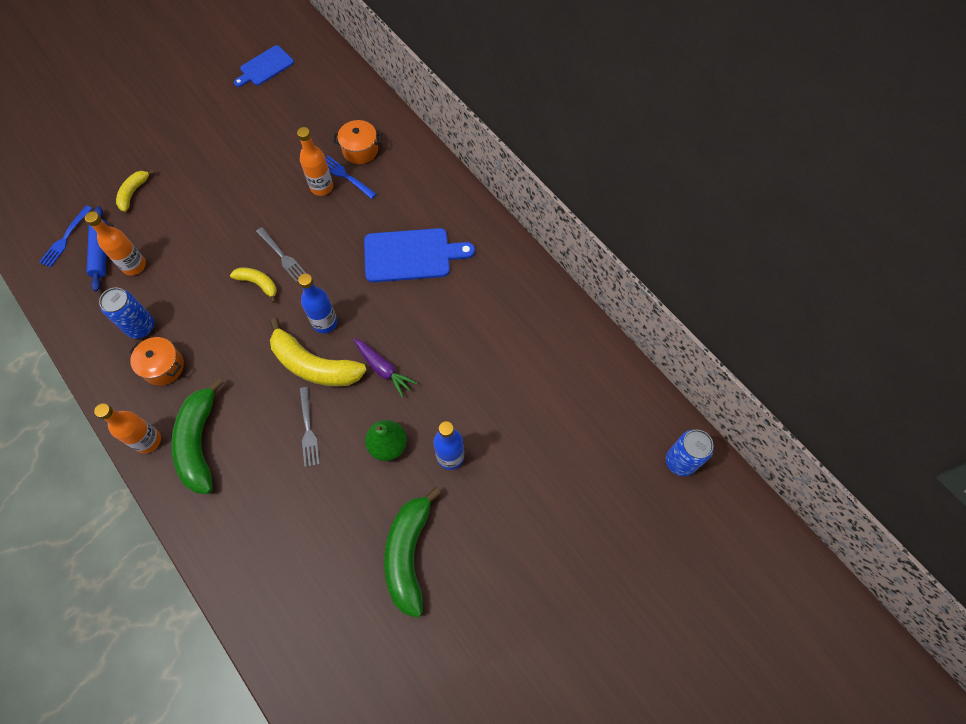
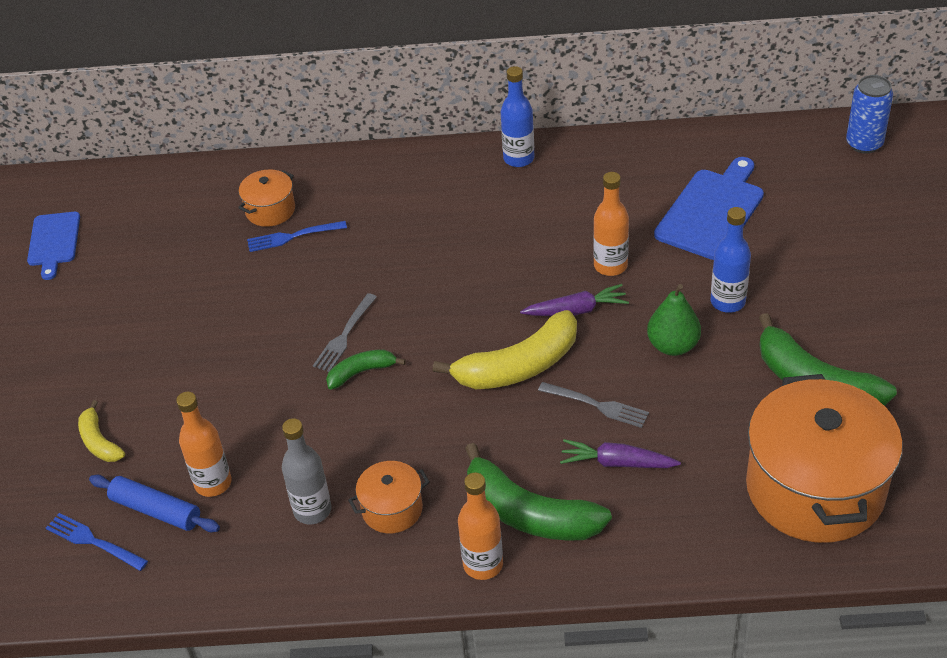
camera: 50 degrees left, 20 degrees down
blue fork [39,205,92,267] -> blue fork turned 150 degrees clockwise [46,513,148,571]
blue can [99,287,154,339] -> grey bottle [282,418,332,524]
yellow banana [230,268,277,303] -> green banana [326,349,406,389]
grey fork [256,227,306,282] -> grey fork turned 120 degrees clockwise [313,293,377,372]
orange bottle [297,127,333,196] -> orange bottle moved to [593,172,629,276]
blue bottle [298,273,337,333] -> blue bottle moved to [500,66,535,167]
blue cutting board [364,228,475,282] -> blue cutting board moved to [654,157,764,260]
none -> purple carrot [560,439,681,468]
none -> orange pot [746,374,903,543]

